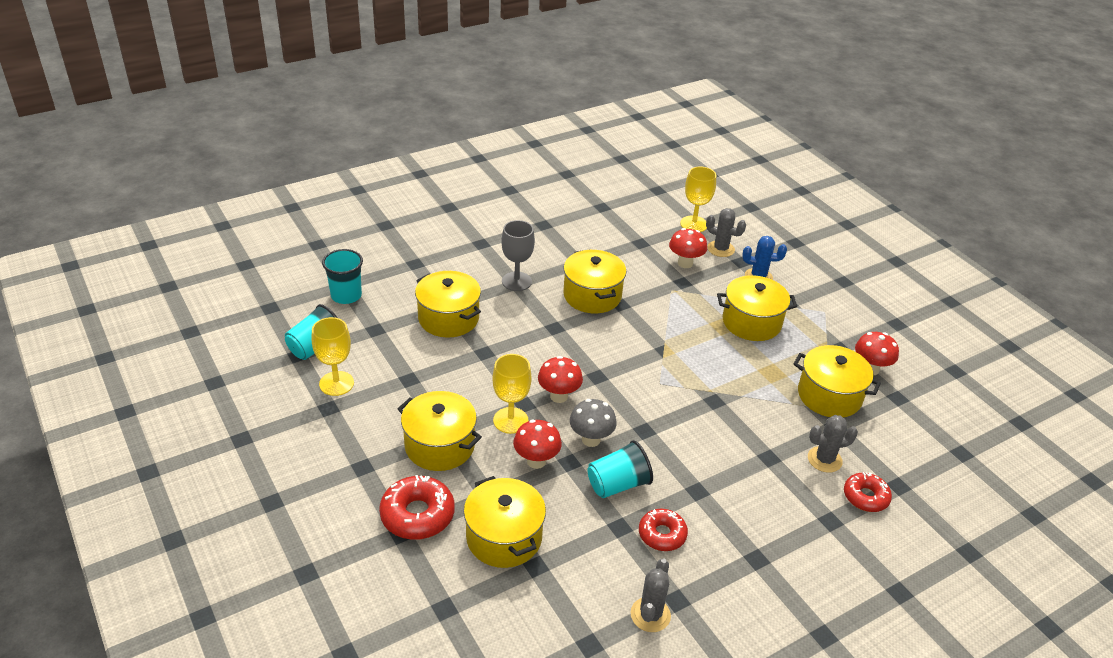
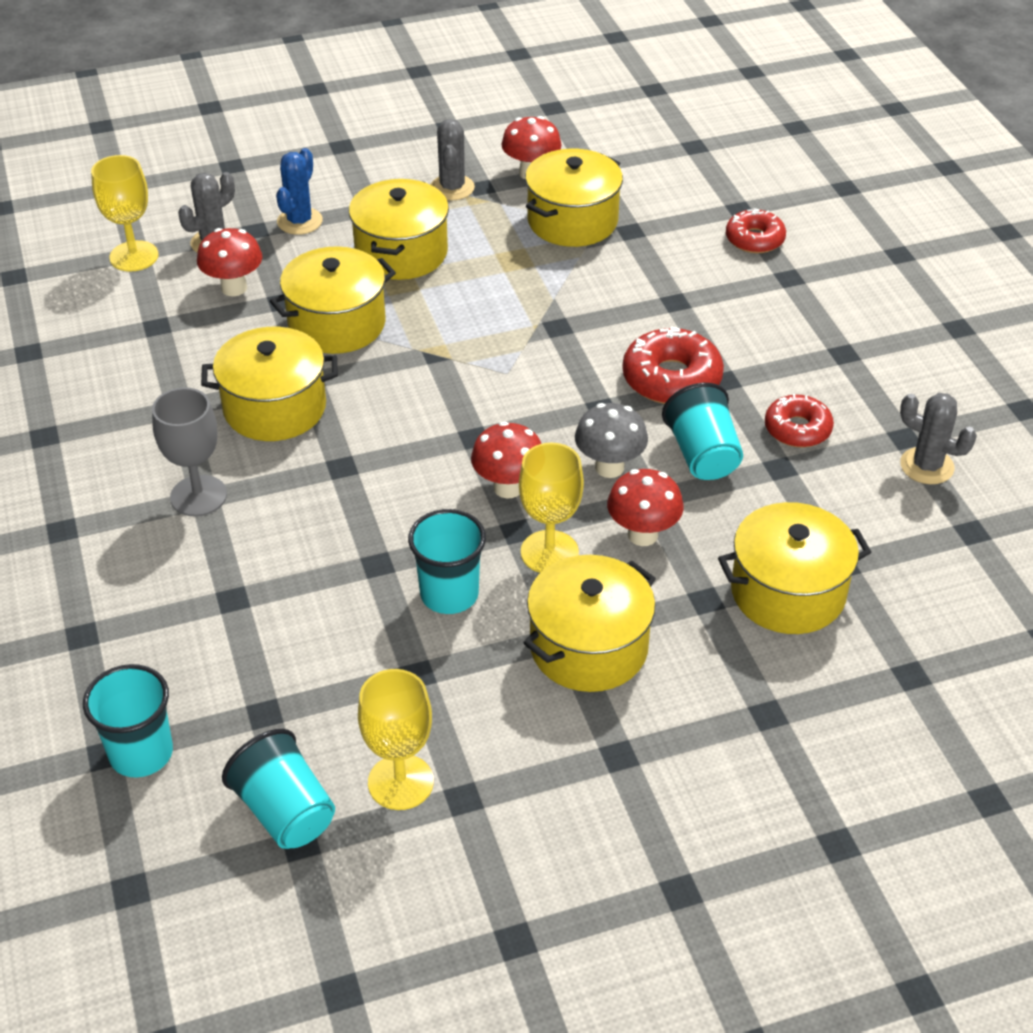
camera: 75 degrees left, 5 degrees up
red donut [379,475,455,540] -> red donut moved to [622,327,724,404]
yellow pot [415,271,481,337] -> yellow pot moved to [270,246,396,354]
grey cactus [808,415,858,473] -> grey cactus moved to [431,119,475,200]
none -> turquoise cup [408,509,486,614]

